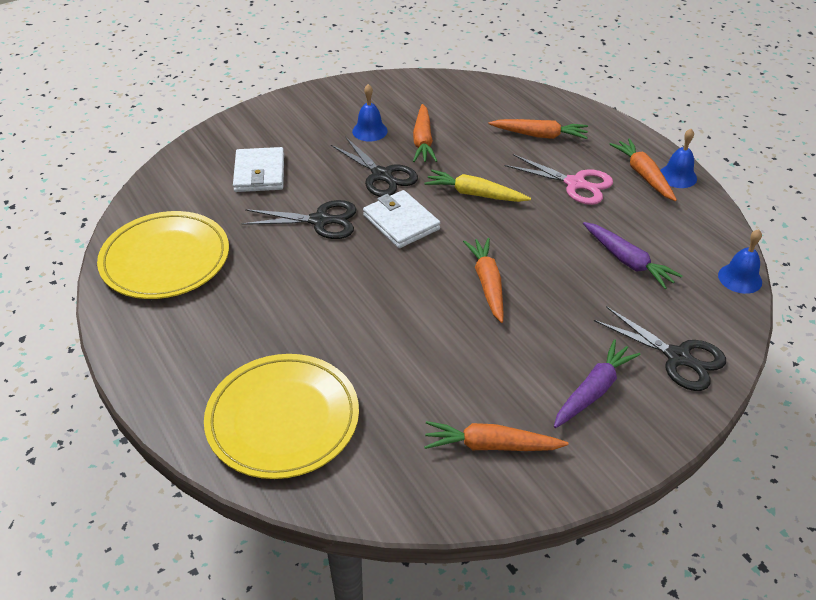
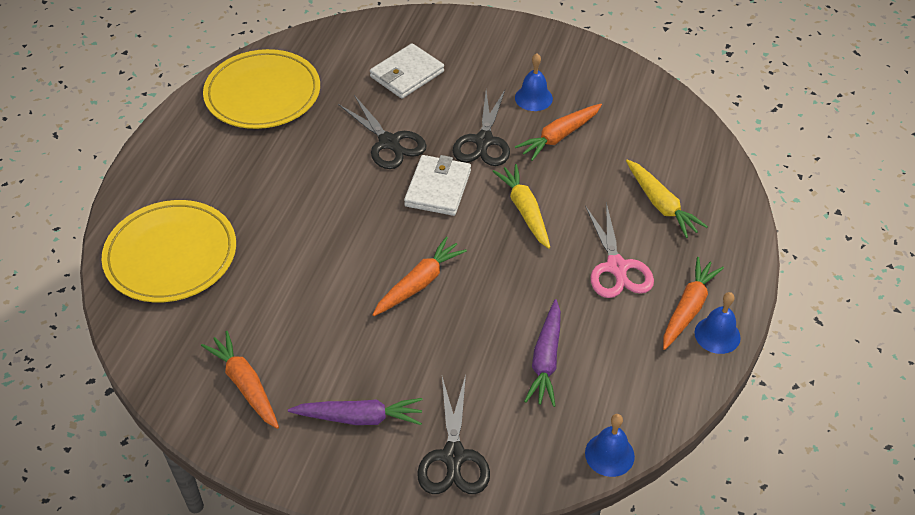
camera: 50 degrees right, 5 degrees up
orange carrot [489,119,588,139] -> yellow carrot [626,160,708,238]

